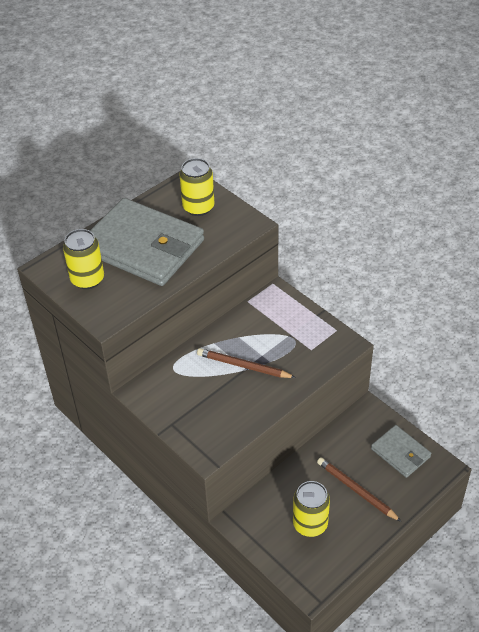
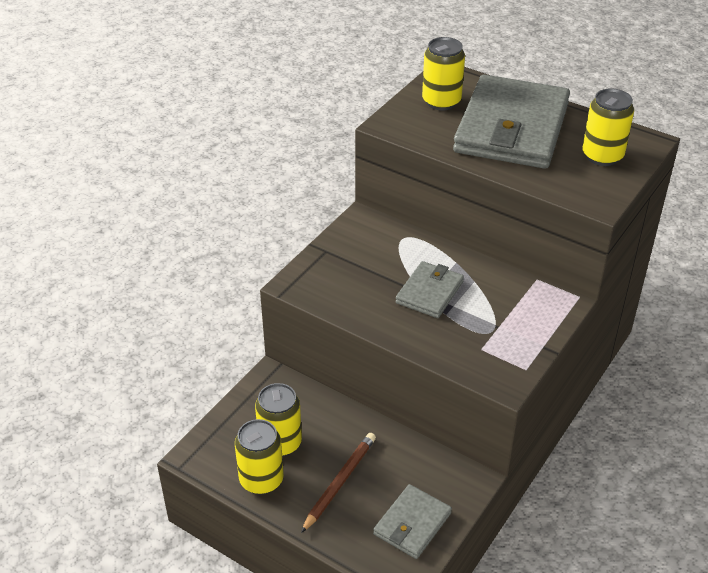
camera: 75 degrees right, 5 degrees down
brown pencil [197,348,296,378] -> grey wallet [396,261,464,318]
none -> yellow can [235,419,284,495]

